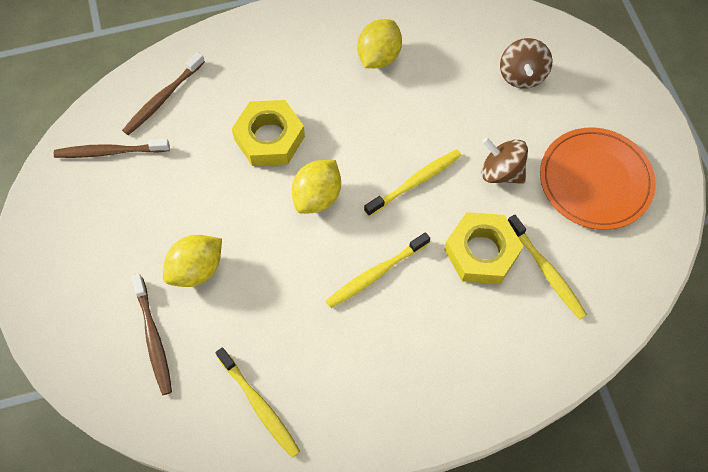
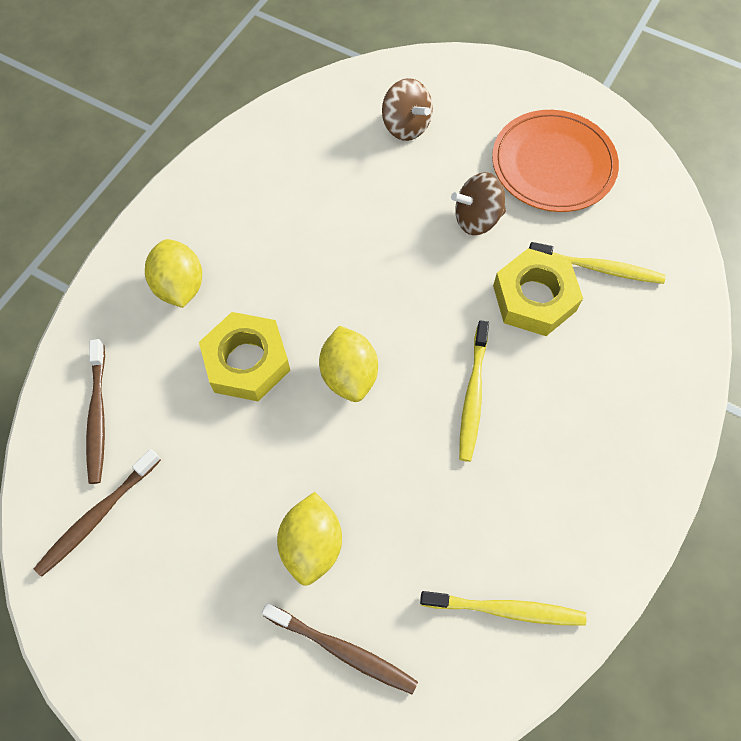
camera: 45 degrees left, 0 degrees up
yellow lemon [357,19,402,68] -> yellow lemon moved to [145,239,202,308]
yellow toothbrush [364,149,462,216] -> none

